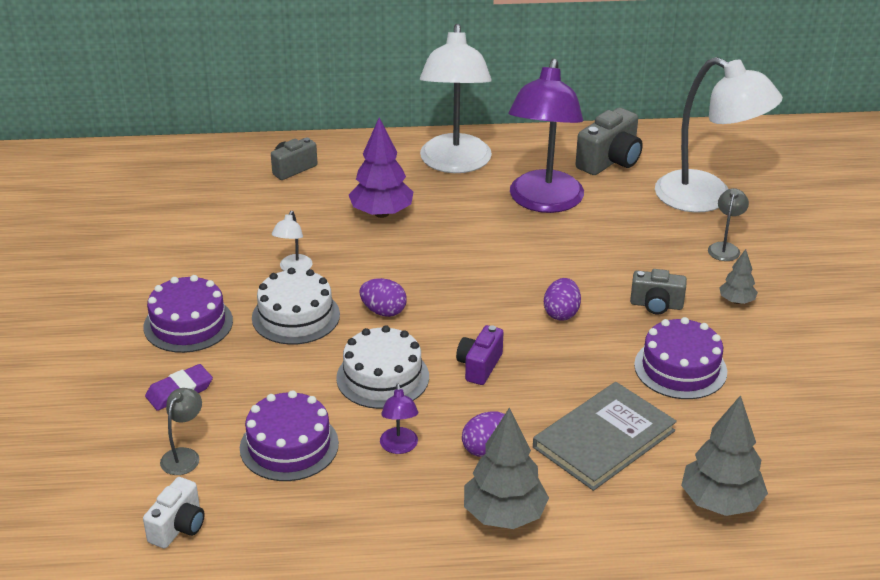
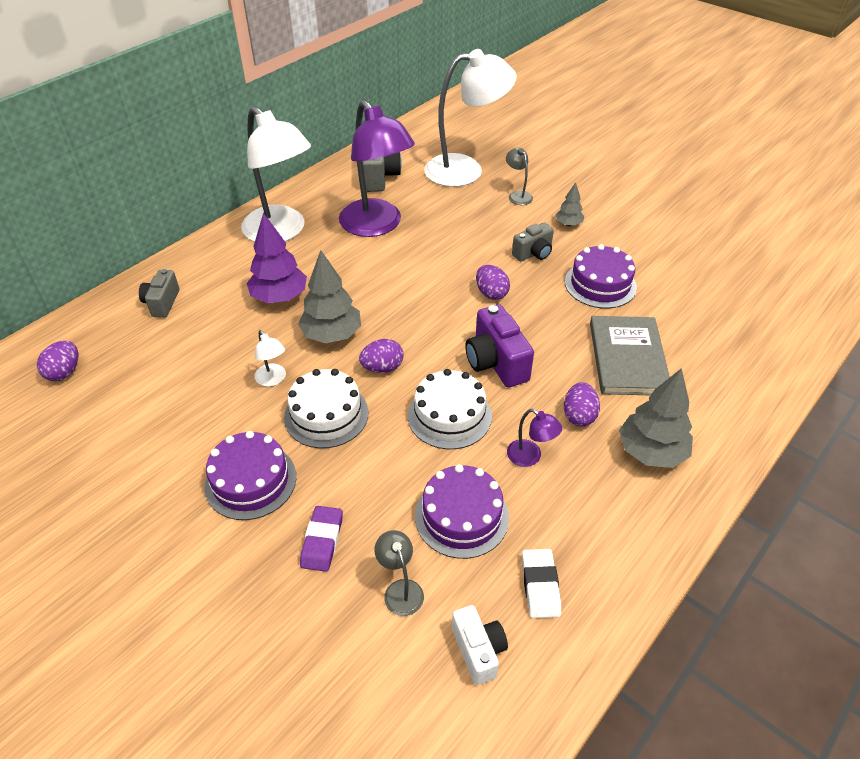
camera: 45 degrees left, 10 degrees up
purple camera [456,325,503,385] -> purple camera [465,304,534,388], size x1.56
grey tree [681,395,768,516] -> grey tree moved to [298,250,361,343]
none -> purple egg [37,341,78,381]
none -> white eraser [522,549,561,618]

